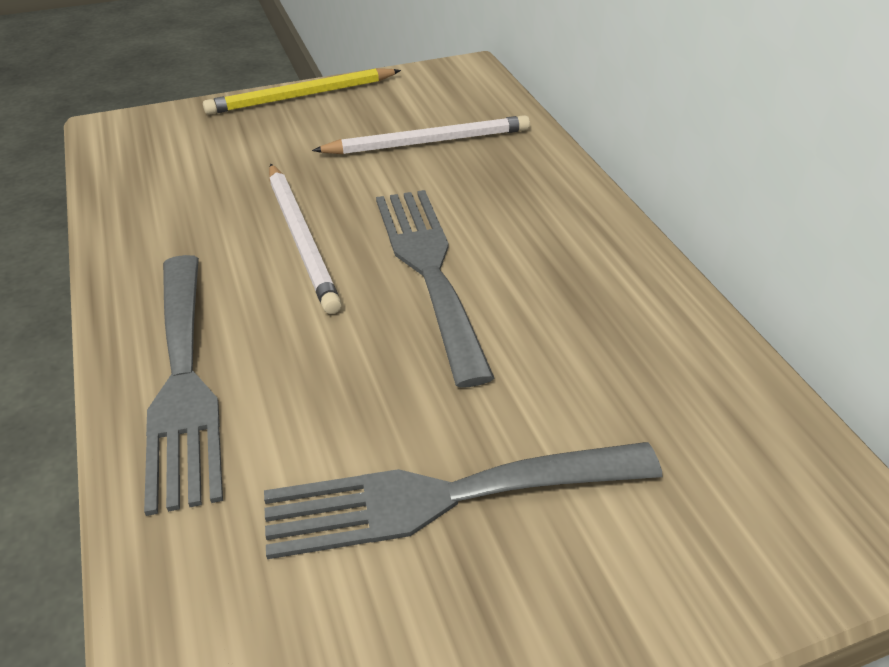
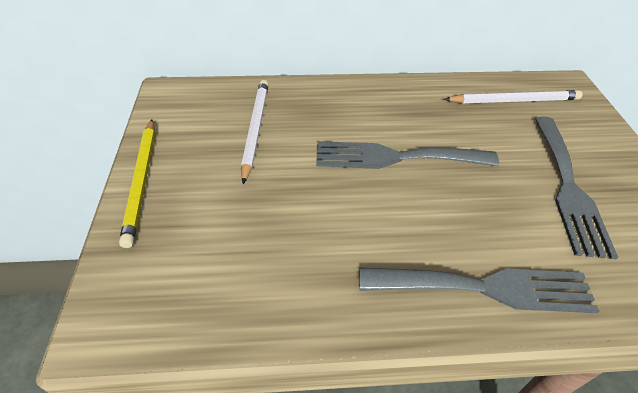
camera: 75 degrees left, 5 degrees up
white pencil [269,164,342,314] -> white pencil moved to [444,90,582,104]

